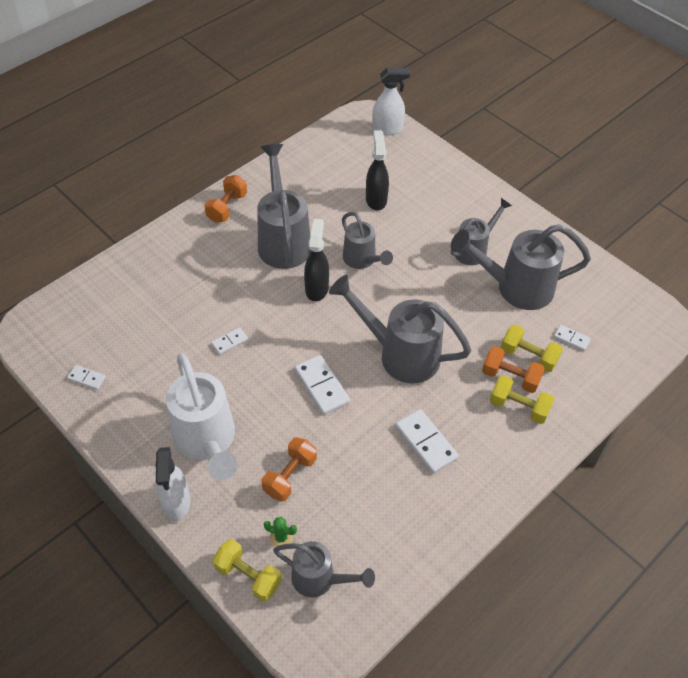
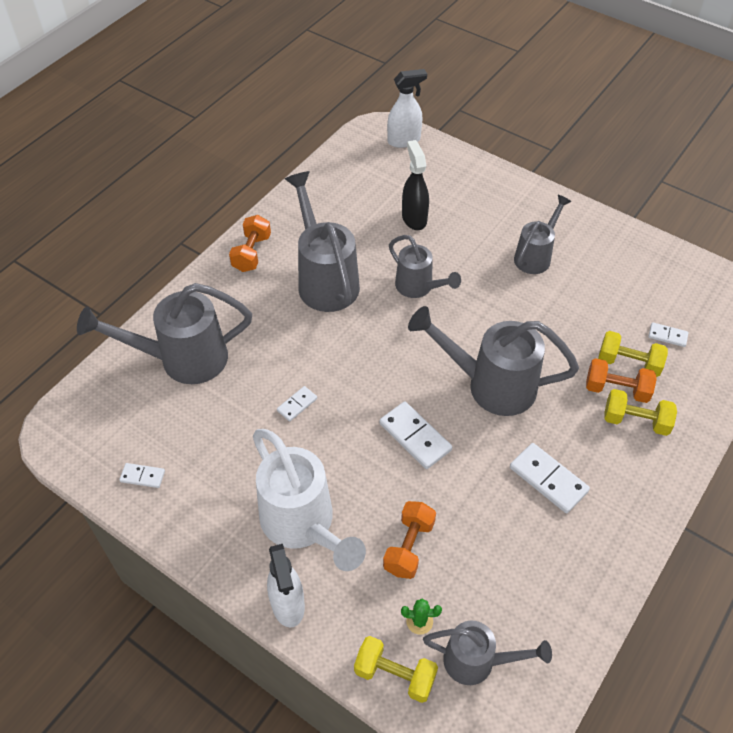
camera: 10 degrees left, 0 degrees up
black spray bottle [304,219,329,301] -> none
grey watering can [451,224,591,310] -> grey watering can moved to [77,283,252,384]

